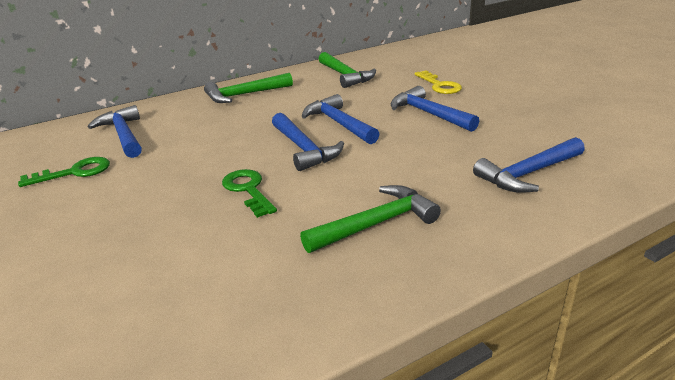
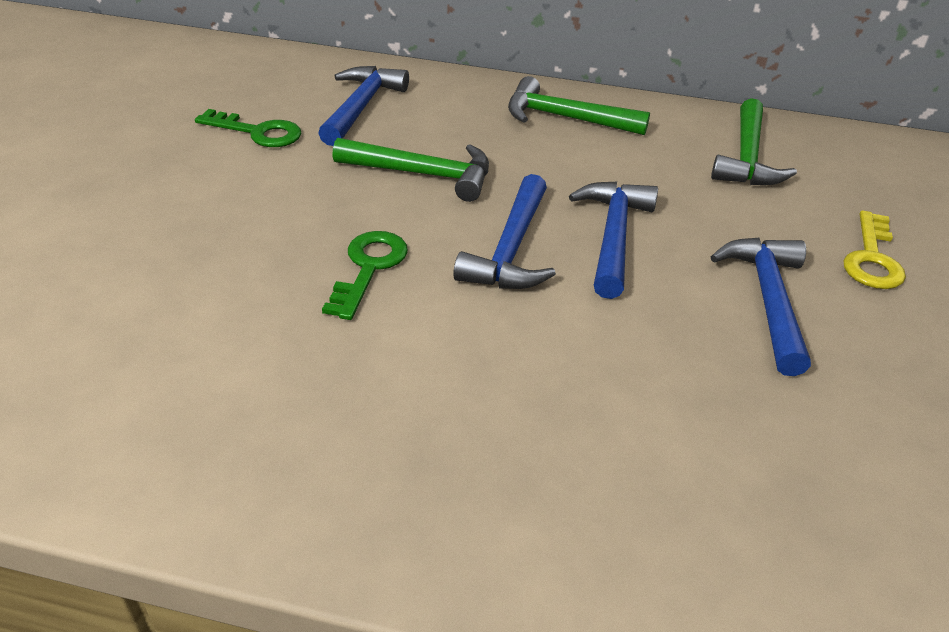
camera: 40 degrees right, 10 degrees up
green hammer [300,185,441,253] -> green hammer moved to [333,138,489,202]
blue hammer [473,137,585,193] -> none

